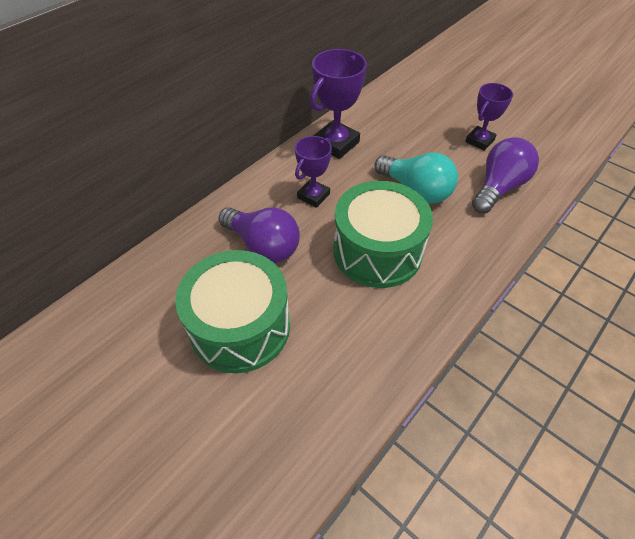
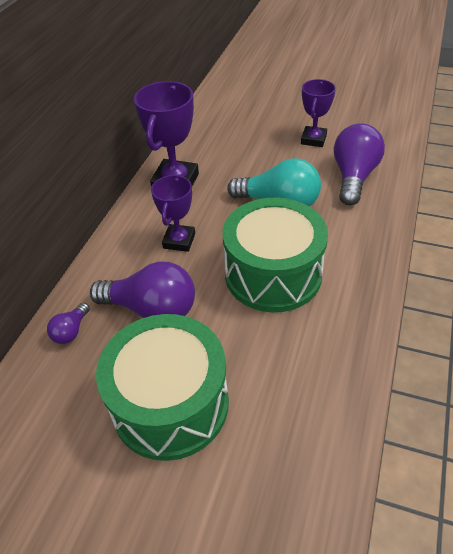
camera: 20 degrees left, 5 degrees down
none -> purple light bulb [47,303,90,344]

